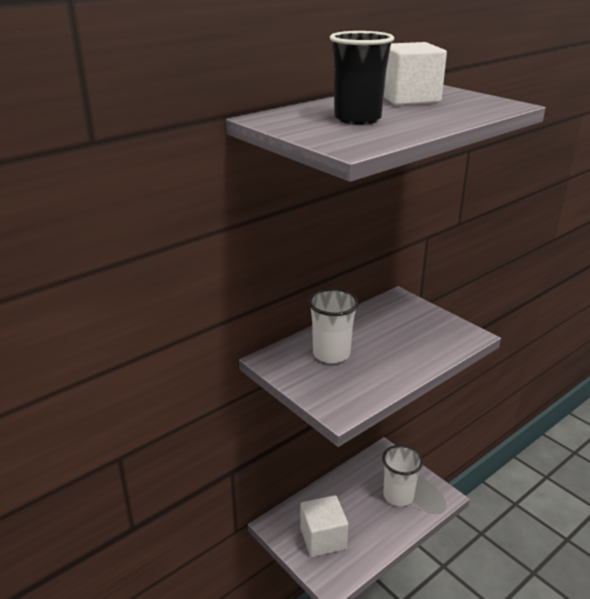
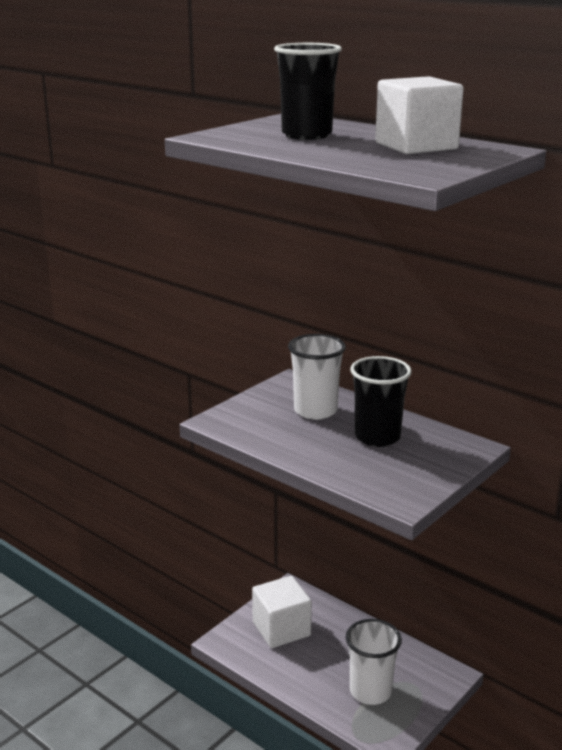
camera: 80 degrees right, 5 degrees down
none -> black cup [350,356,412,447]

